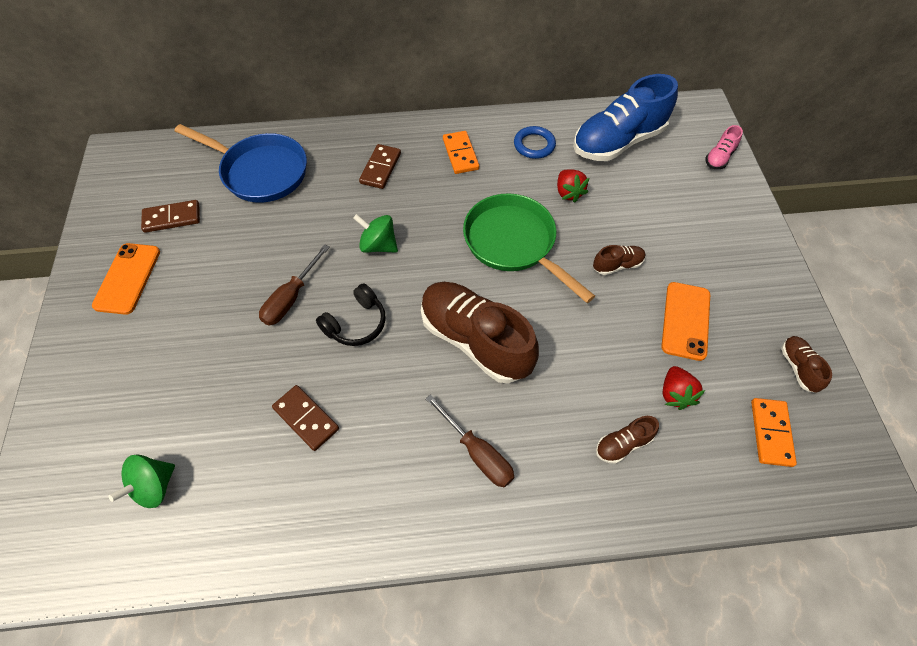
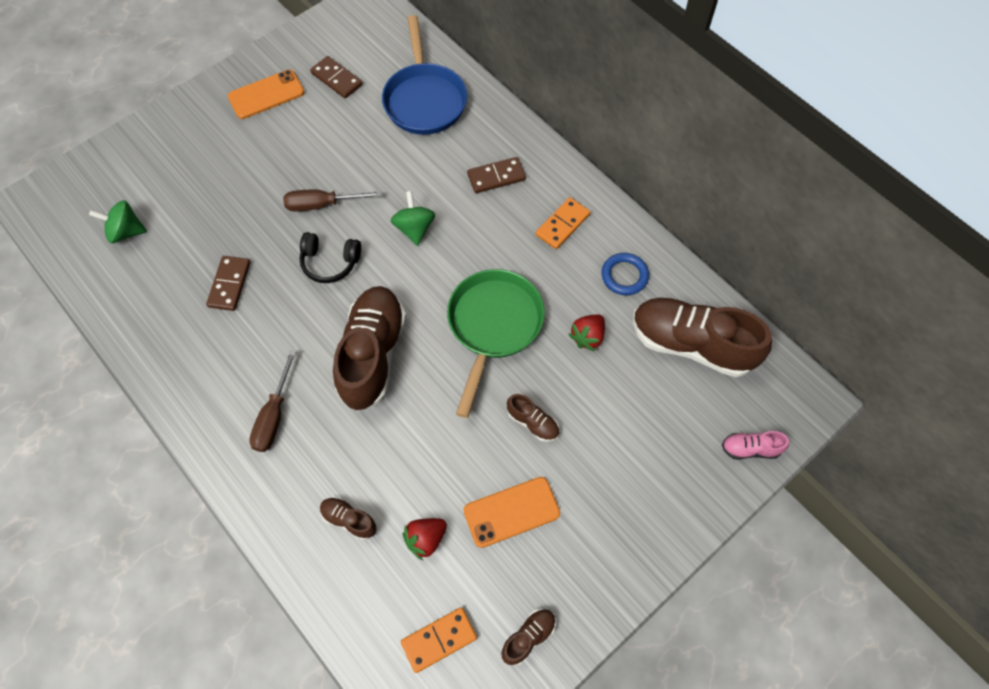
camera: 55 degrees right, 5 degrees up
blue shoe [573,74,678,161] -> brown shoe [633,298,772,377]

